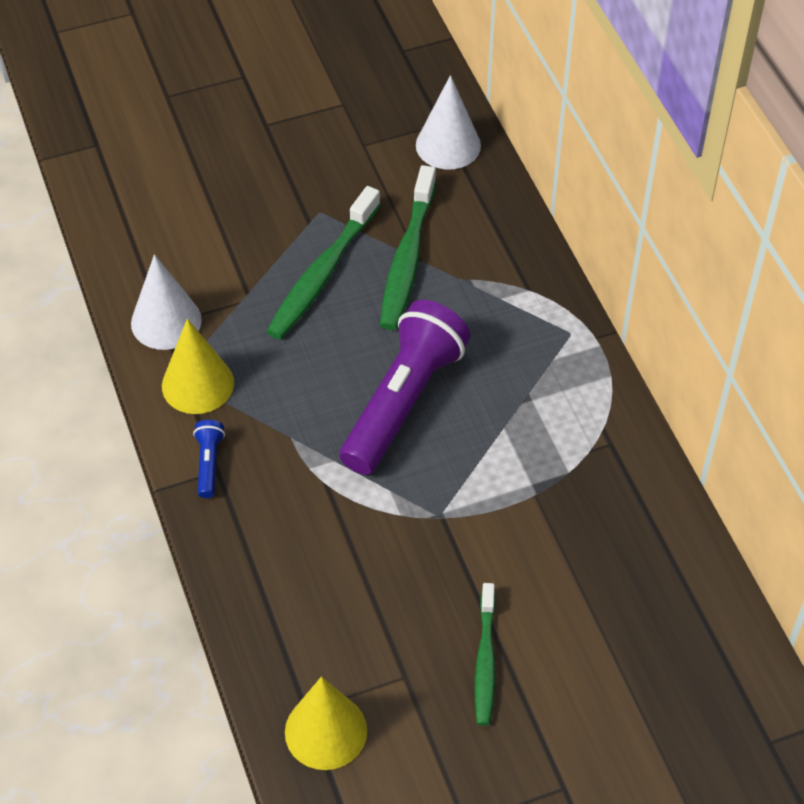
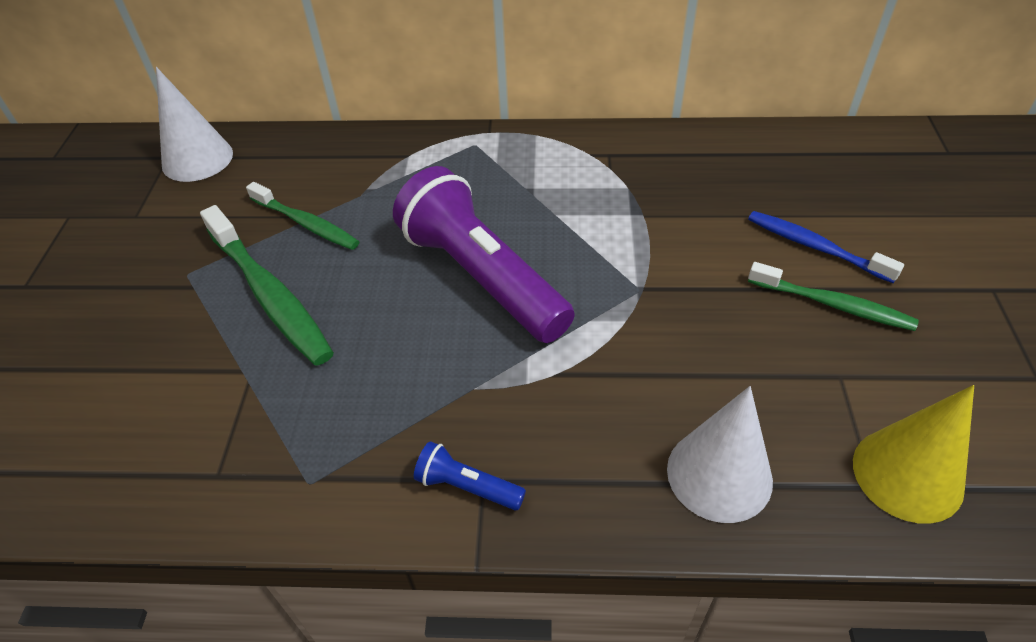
camera: 65 degrees left, 5 degrees down
white cone [131,254,202,350] -> white cone moved to [667,386,773,523]
yellow cone [162,319,234,414] -> none
green toothbrush [380,165,436,330] -> green toothbrush [246,182,360,250], size x0.64
none -> blue toothbrush [748,211,904,283]

